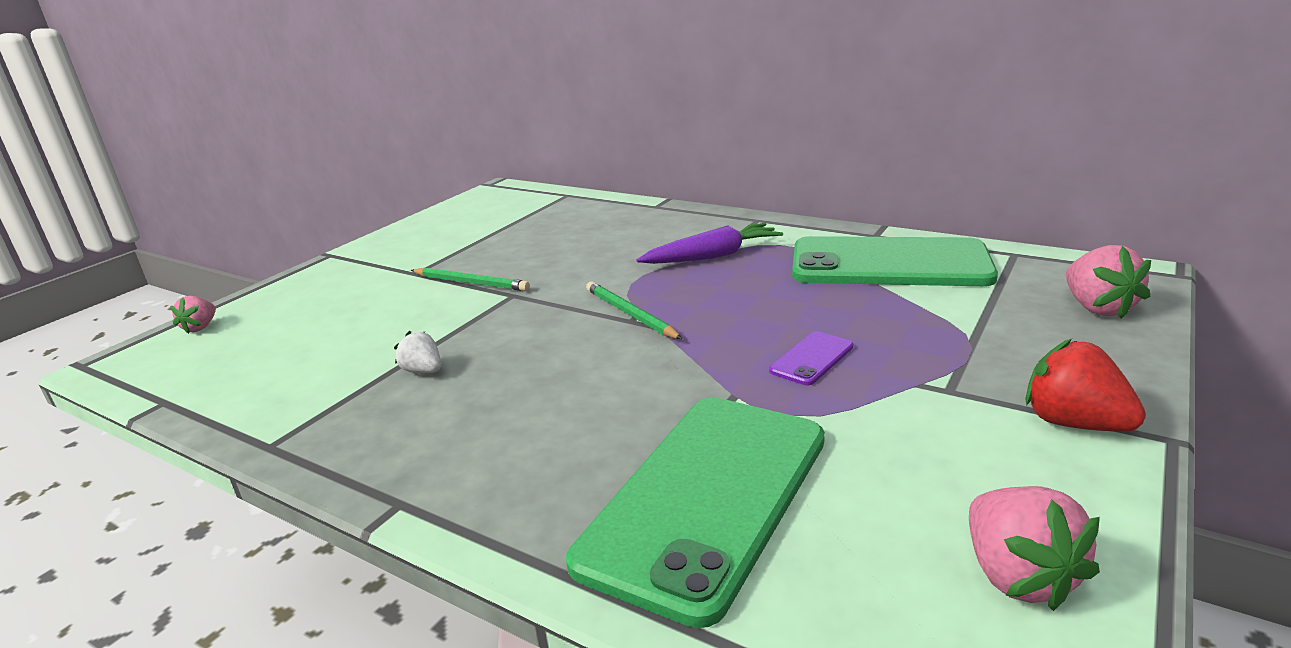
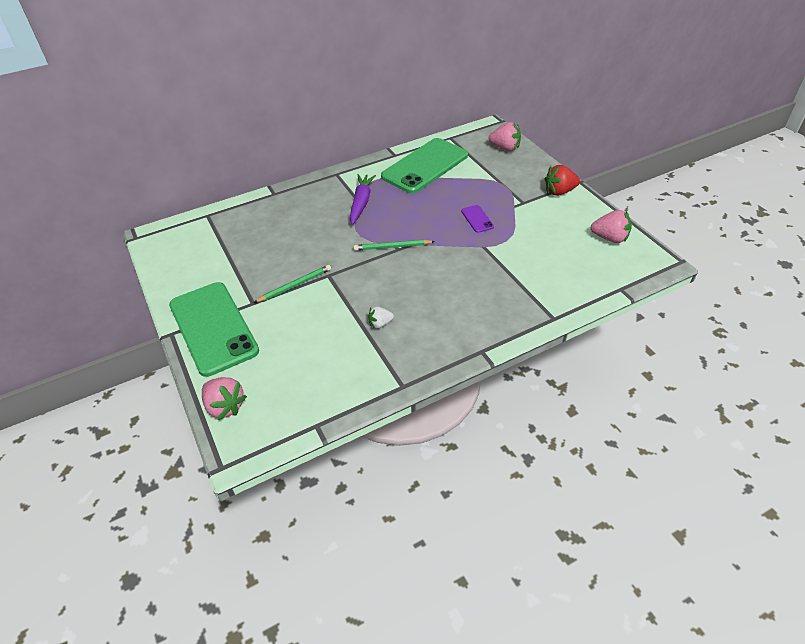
camera: 60 degrees left, 20 degrees up
pink strawberry [170,296,216,334] -> pink strawberry [202,377,247,420], size x1.67
green phone [566,397,825,628] -> green phone moved to [169,282,259,377]

